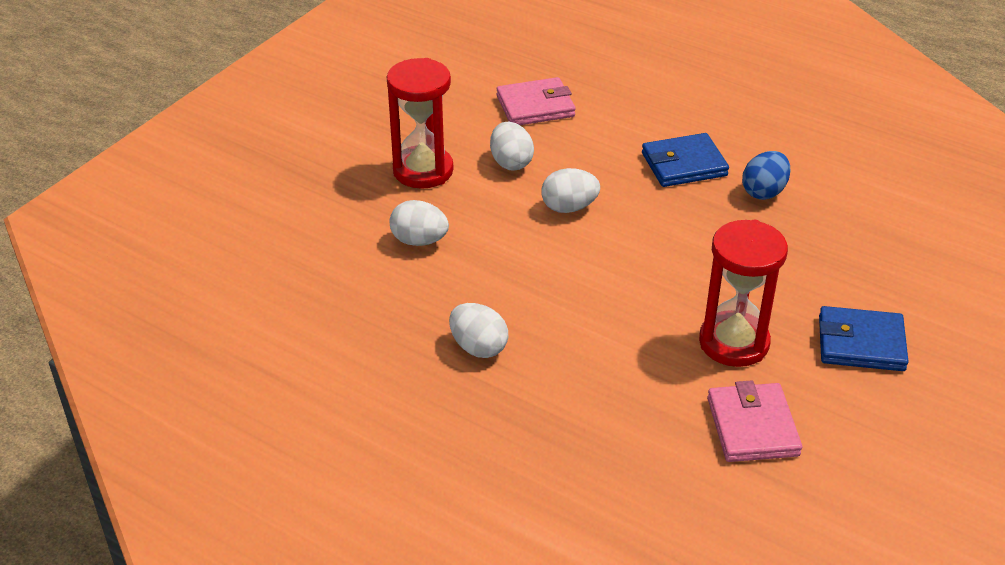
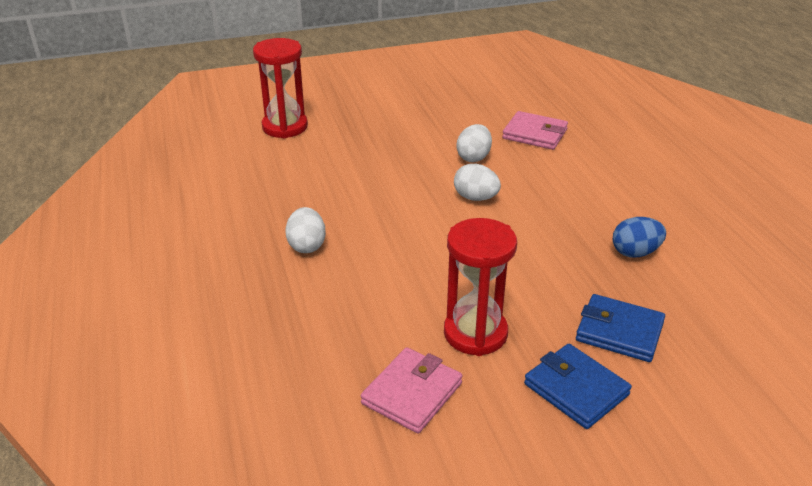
camera: 40 degrees right, 5 degrees down
red hourglass [387,58,453,189] -> red hourglass moved to [253,38,308,138]
white egg [389,200,449,246] -> none
blue wallet [642,133,729,187] -> blue wallet moved to [576,294,665,362]

